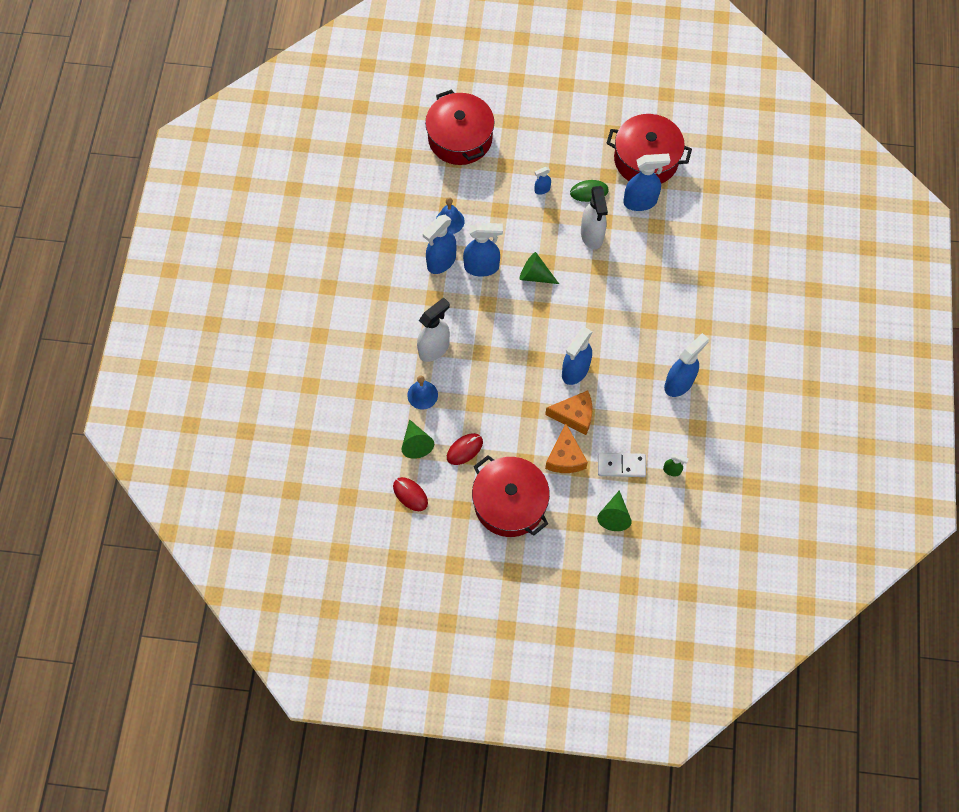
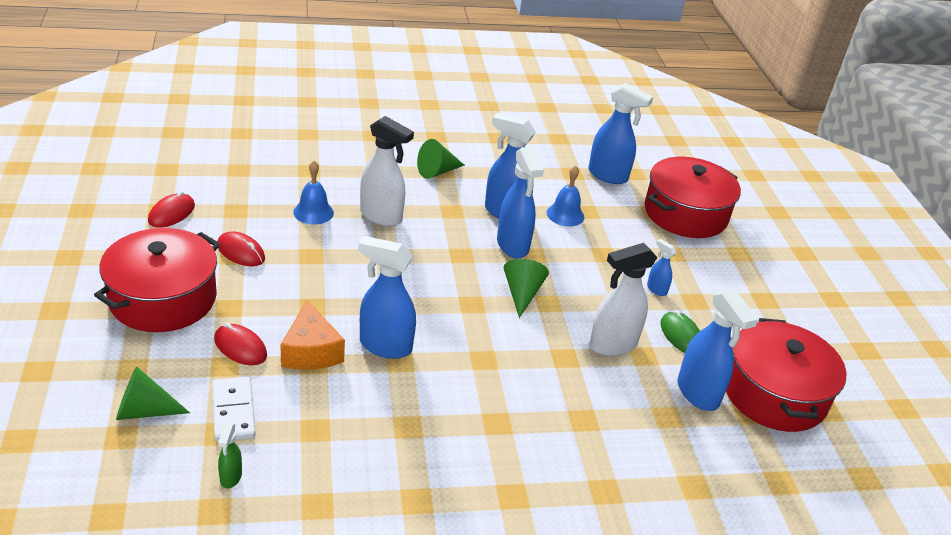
camera: 70 degrees right, 30 degrees down
green cone [402,419,434,459] -> green cone moved to [417,139,465,179]
orange cheese [545,423,588,473] -> red mouse [214,323,267,365]
blue spray bottle [664,333,709,397] -> blue spray bottle moved to [588,83,653,184]

